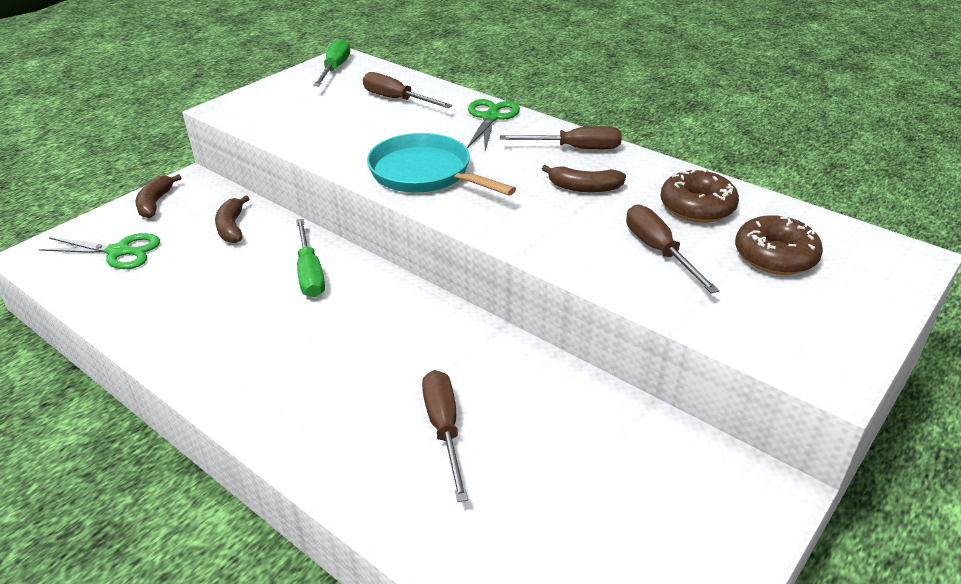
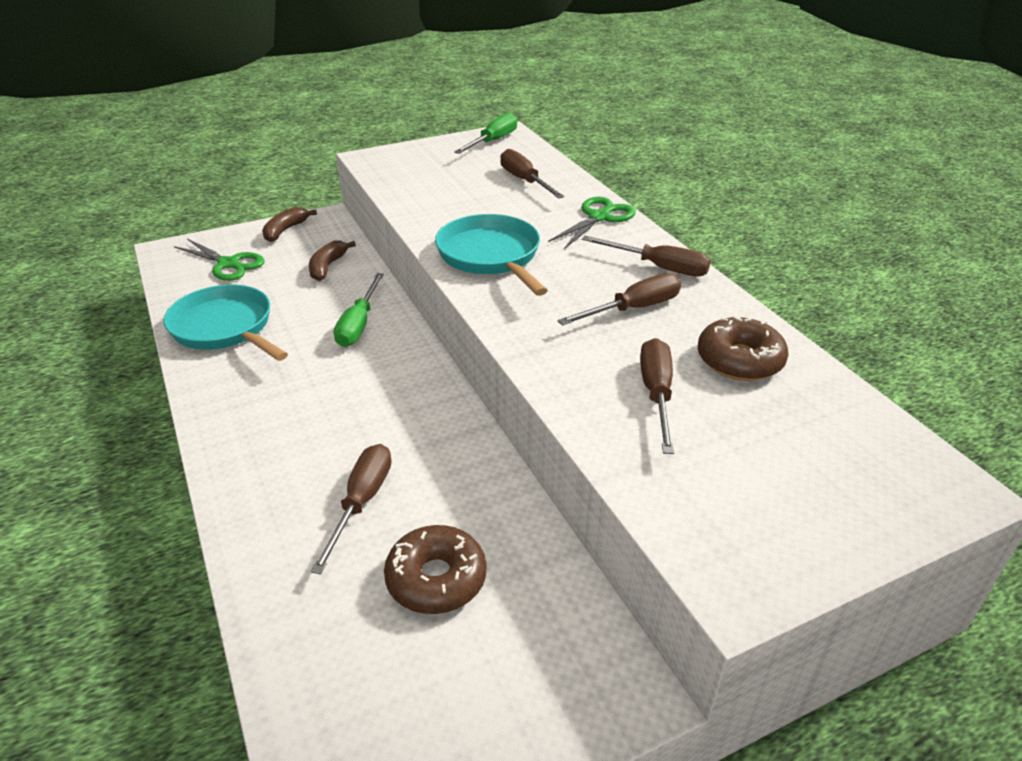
camera: 25 degrees right, 0 degrees up
brown banana [542,165,626,192] -> brown screwdriver [557,273,681,326]
brown donut [735,215,823,275] -> brown donut moved to [384,525,486,614]
none -> turquoise pan [164,285,288,361]

